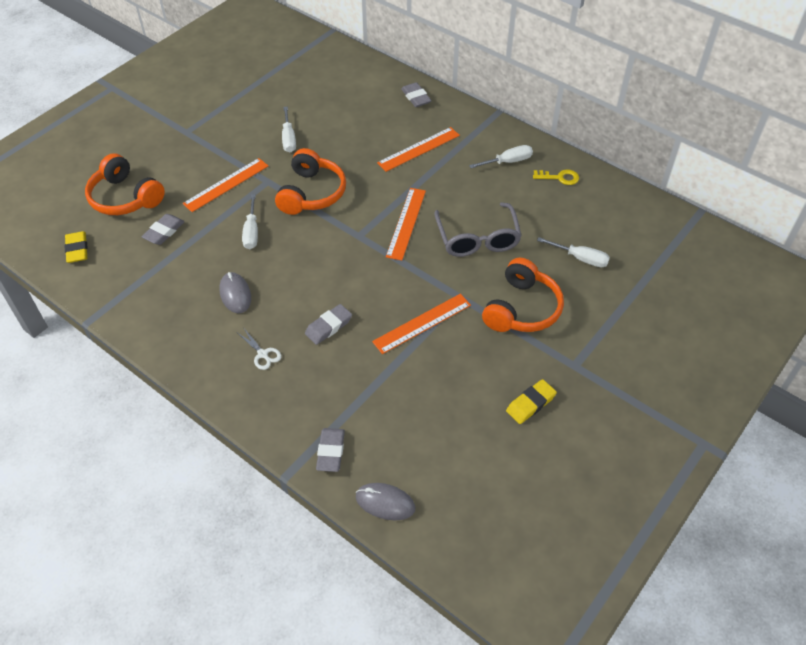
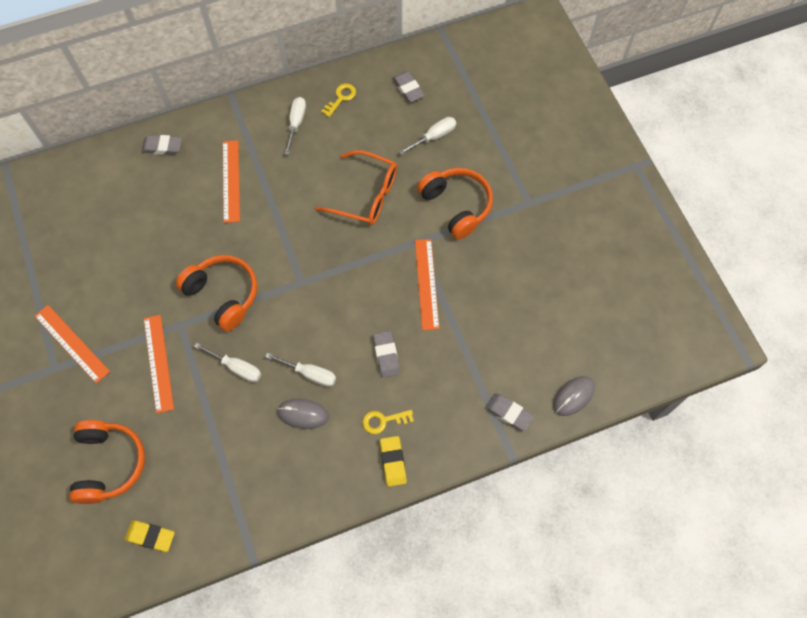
camera: 60 degrees left, 15 degrees up
orange headphones [85,153,165,215] -> orange headphones turned 75 degrees counterclockwise [69,420,145,504]
grey eraser [142,214,185,245] -> grey eraser moved to [392,71,425,102]
white scissors [238,327,281,370] -> yellow key [362,410,414,434]
white screwdriver [282,107,296,153] -> white screwdriver moved to [265,353,336,387]
orange ruler [386,188,426,260] -> orange ruler moved to [35,305,110,383]
grey glasses [434,202,522,257] -> orange glasses [315,150,397,225]
yellow eraser [506,379,557,424] -> yellow eraser moved to [380,436,407,487]

